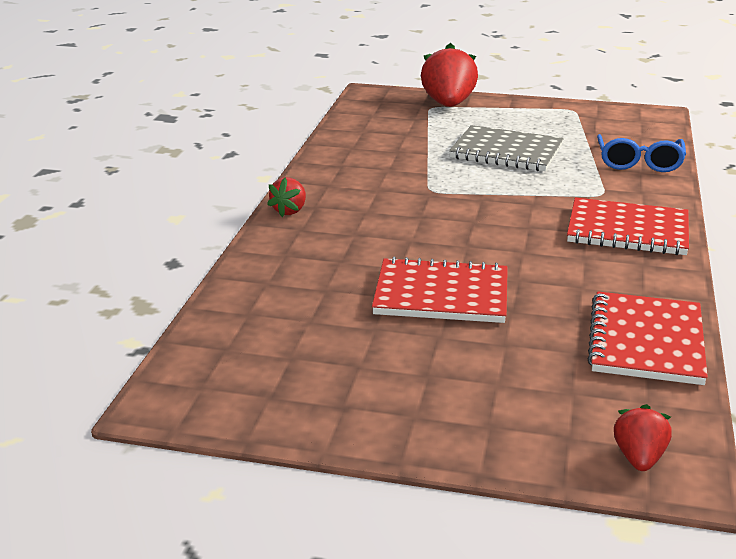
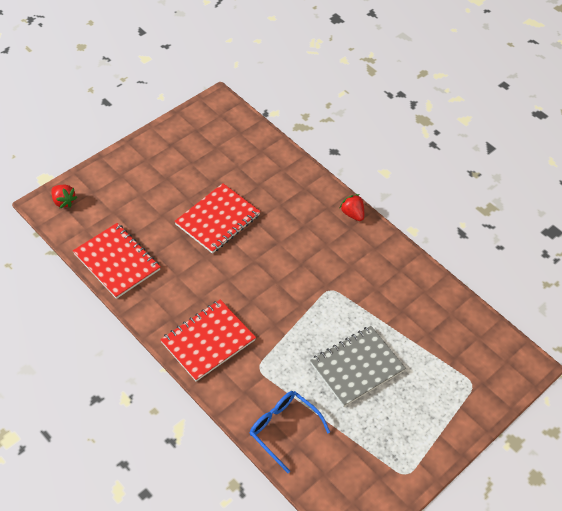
camera: 120 degrees right, 25 degrees up
red strawberry [421,43,478,107] -> none

